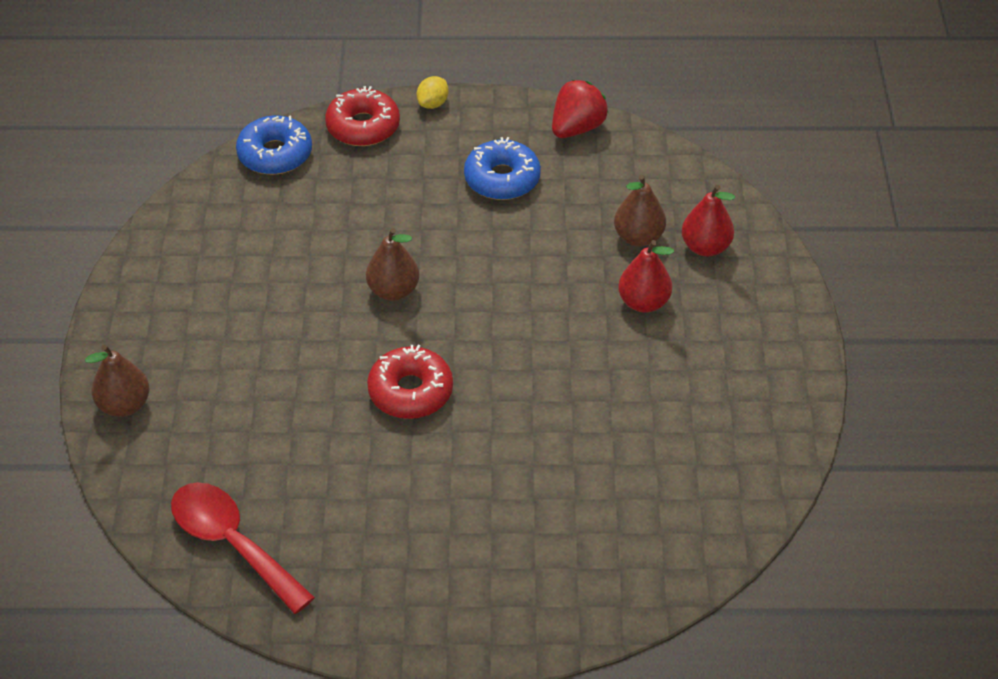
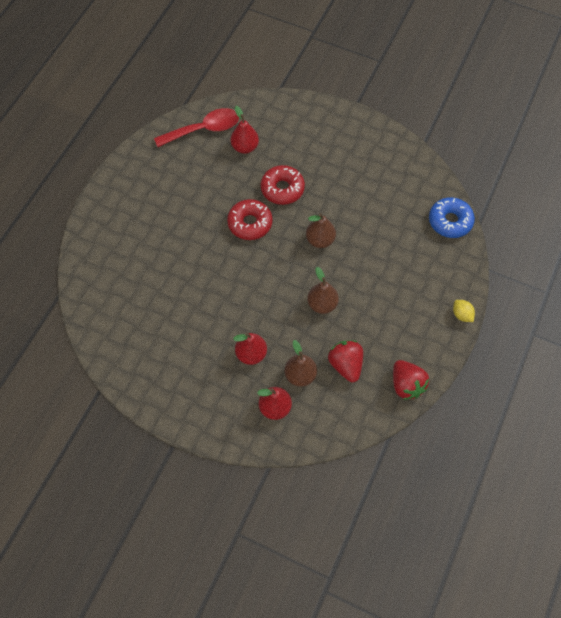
camera: 115 degrees right, 15 degrees up
brown pear [85,345,150,417] -> brown pear moved to [307,267,339,314]
red donut [325,86,400,146] -> red donut moved to [261,165,305,205]
blue donut [464,137,541,200] -> none
none -> red pear [231,106,259,154]
none -> red strawberry [328,340,363,382]

